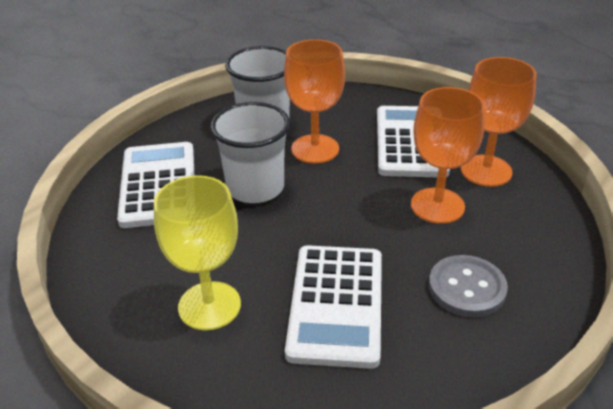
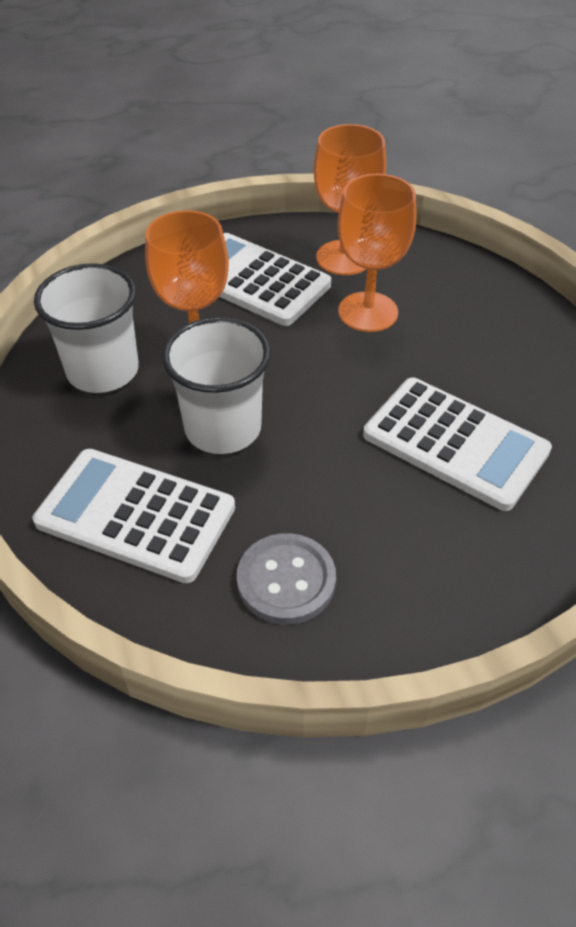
camera: 60 degrees left, 10 degrees up
yellow goblet [154,175,241,330] -> none
grey button [429,255,508,318] -> grey button moved to [237,533,336,624]

